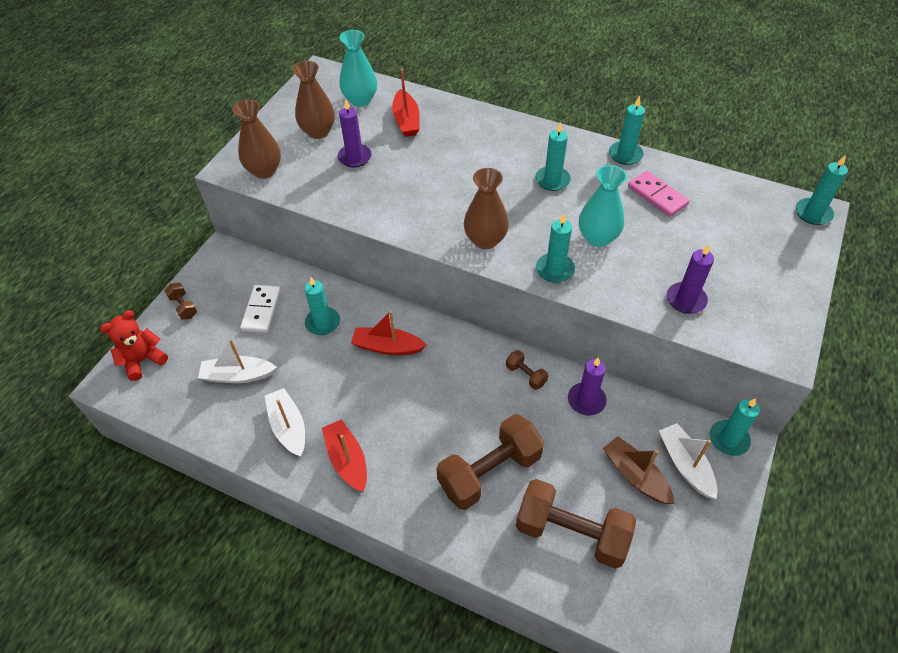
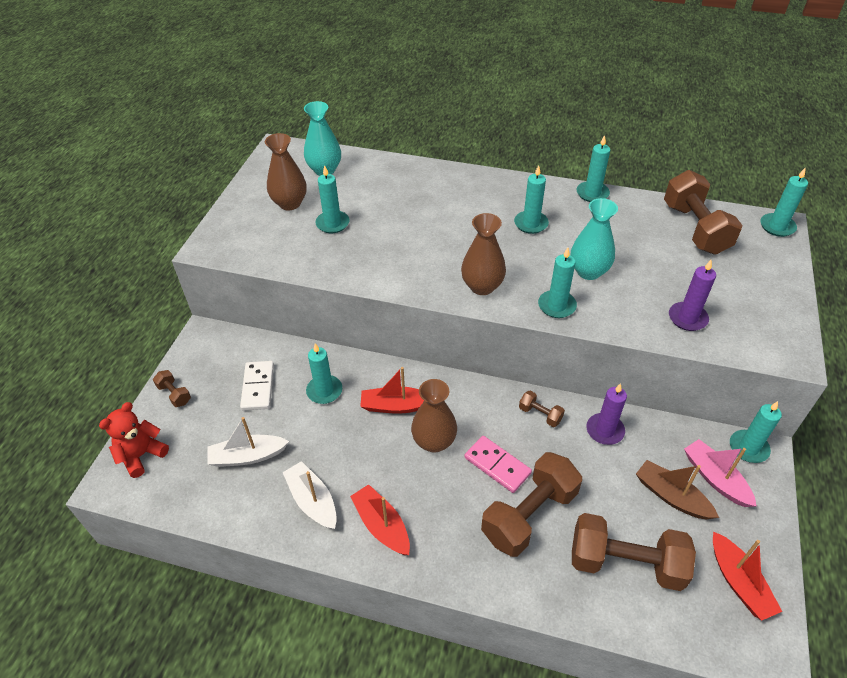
camera: 10 degrees left, 5 degrees down
brown vase [232,99,281,179] -> brown vase moved to [411,379,457,453]
purple candle [338,100,372,168] -> turquoise candle [315,165,349,233]
red boat [392,69,420,137] -> red boat moved to [713,531,782,621]
pink domino [628,171,689,217] -> pink domino moved to [465,436,532,493]
white boat [659,423,717,499] -> pink boat [684,439,756,507]
none -> brown dumbbell [664,170,742,255]

